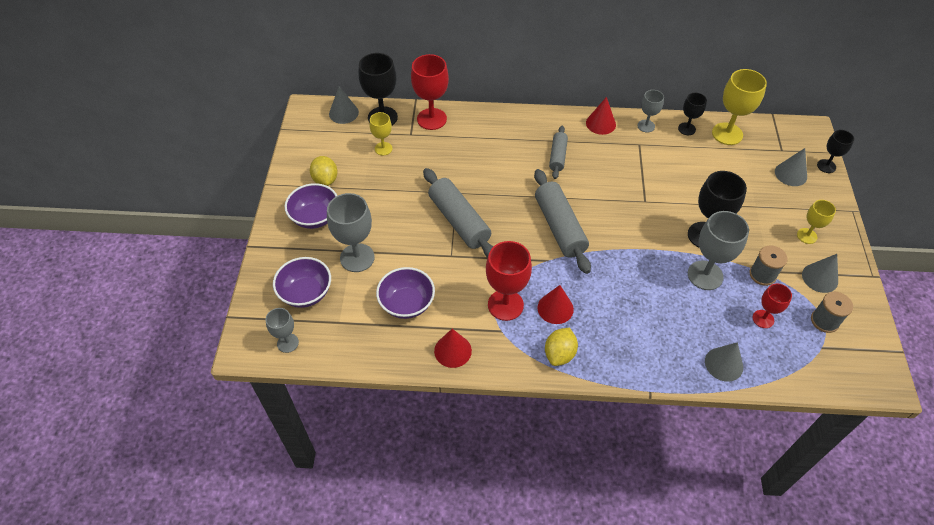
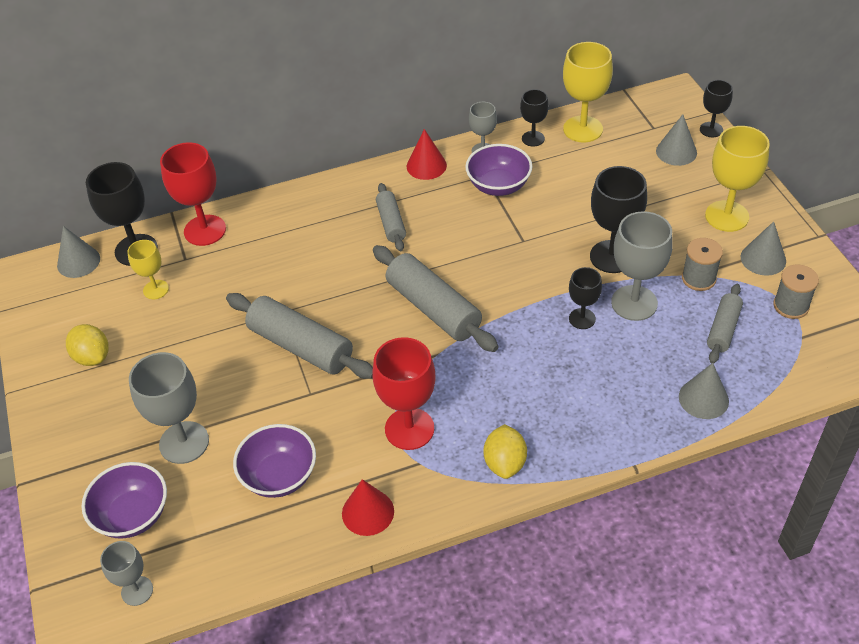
camera: 20 degrees left, 5 degrees down
purple bowl [285,183,337,229] -> purple bowl moved to [465,144,533,196]
red cone [538,285,574,324] -> none
red goblet [753,284,792,328] -> grey rolling pin [707,284,743,364]
yellow goblet [797,200,836,244] -> yellow goblet [705,126,770,232], size x1.73
none -> black goblet [569,267,602,329]

